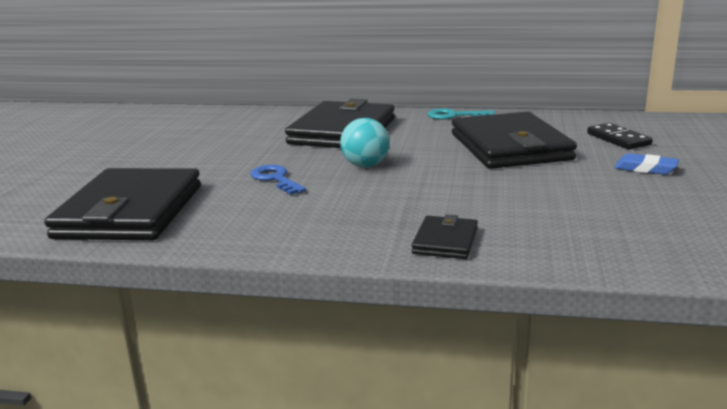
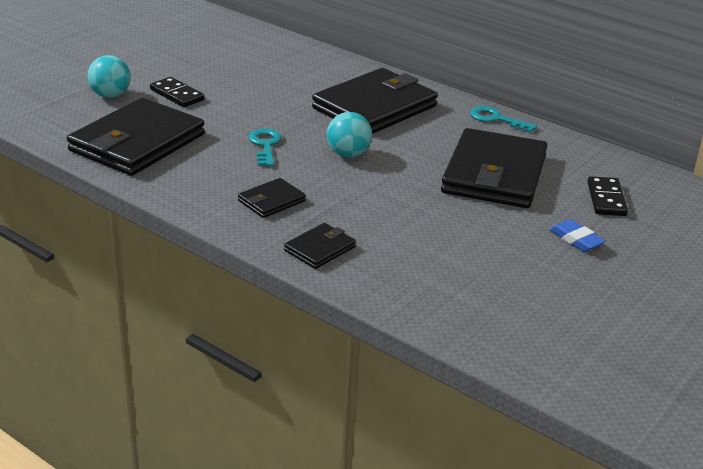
camera: 25 degrees right, 10 degrees up
blue key [250,165,306,195] -> turquoise key [248,128,281,166]
none -> turquoise ball [87,55,131,98]
none -> black domino [150,77,205,107]
none -> black wallet [238,178,306,218]

